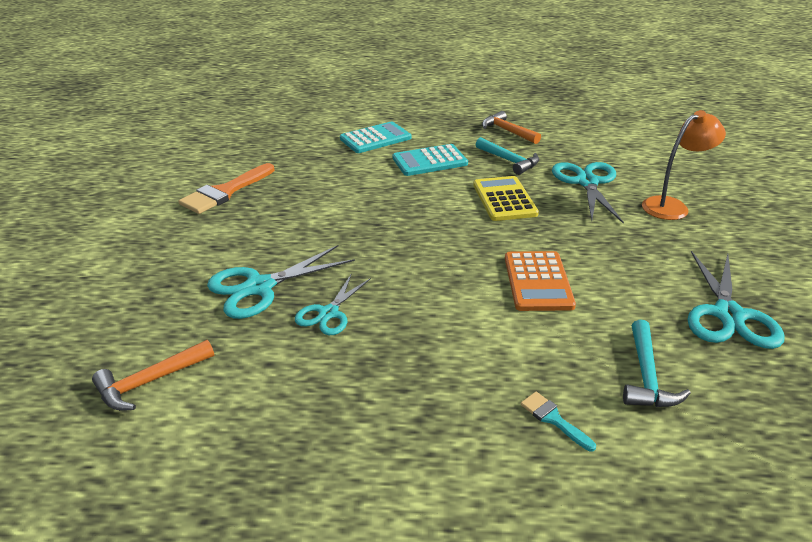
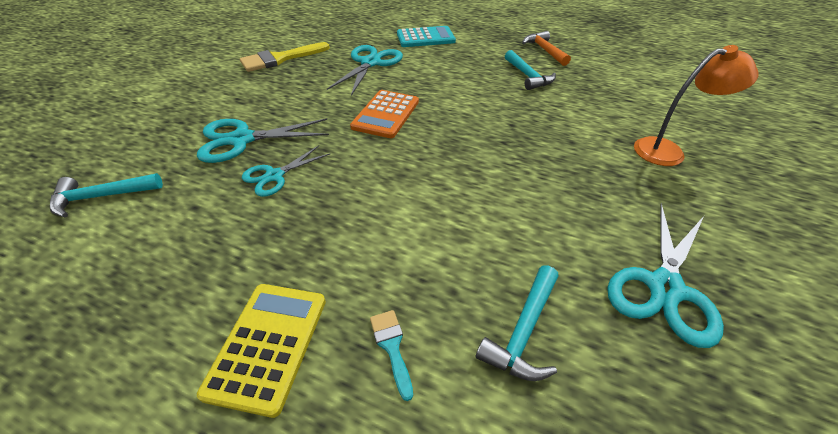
camera: 20 degrees right, 10 degrees up
orange hammer [92,340,214,411] -> turquoise hammer [50,173,163,217]
orange brush [178,163,275,214] -> yellow brush [240,42,330,72]
turquoise calculator [393,144,468,176] -> none
yellow calculator [473,176,539,221] -> yellow calculator moved to [197,284,326,418]
orange calculator [505,251,576,311] -> orange calculator moved to [350,90,419,138]
turquoise scissors [552,162,624,223] -> turquoise scissors moved to [327,45,403,96]

